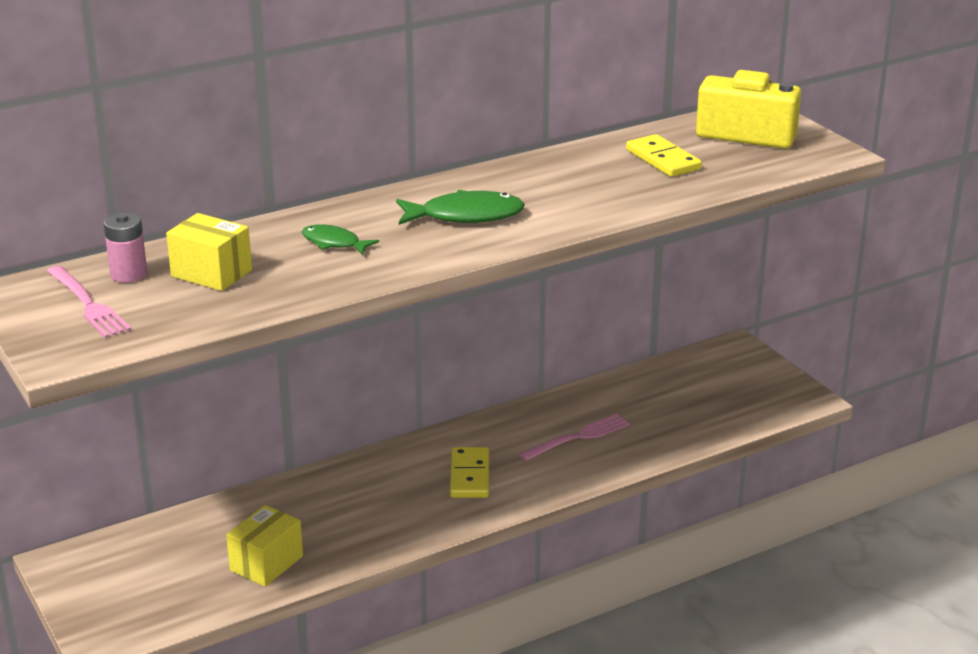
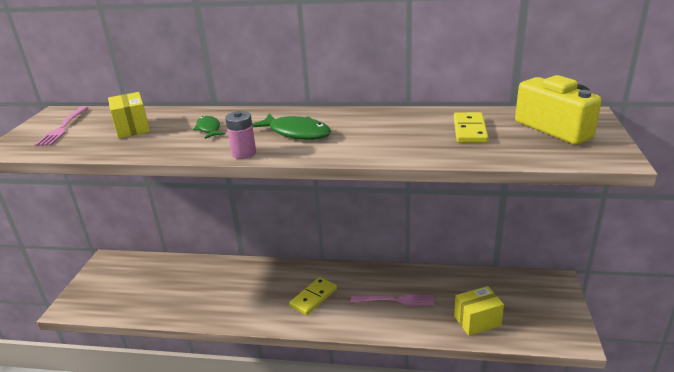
camera: 40 degrees right, 0 degrees up
pink battery [103,213,147,283] -> pink battery moved to [225,111,256,159]
yellow box [226,505,303,587] -> yellow box moved to [454,286,504,336]

